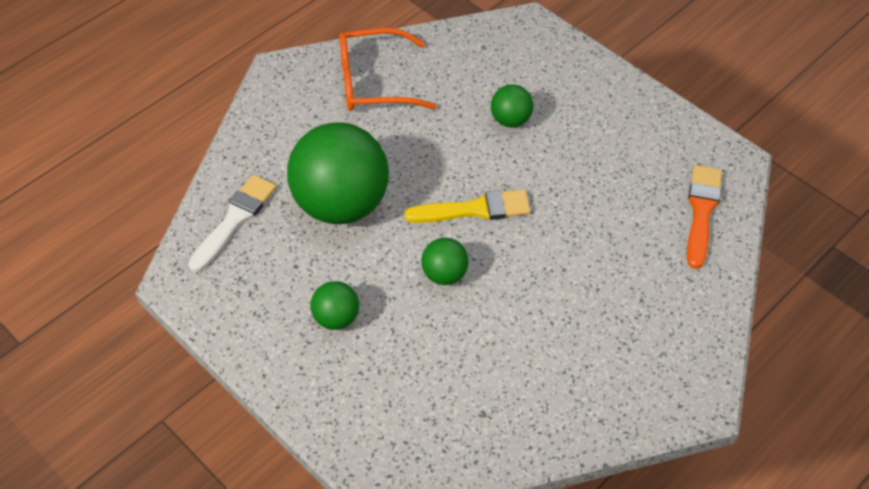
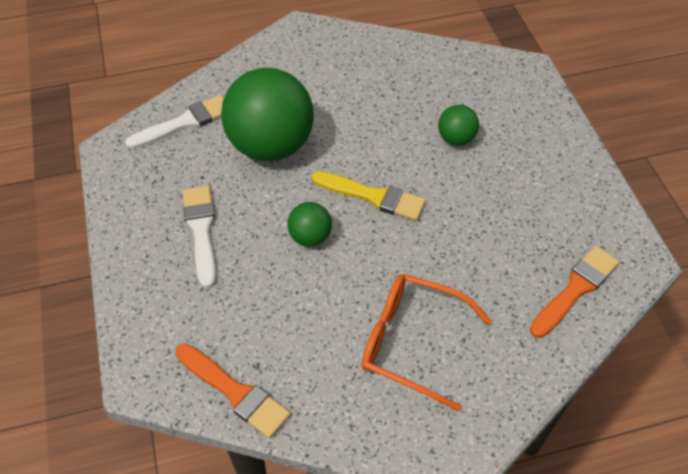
camera: 30 degrees right, 0 degrees up
green ball [310,281,359,330] -> white brush [183,186,216,289]
orange glasses [339,28,436,111] -> orange glasses moved to [361,274,491,411]
none -> orange brush [175,343,290,438]

